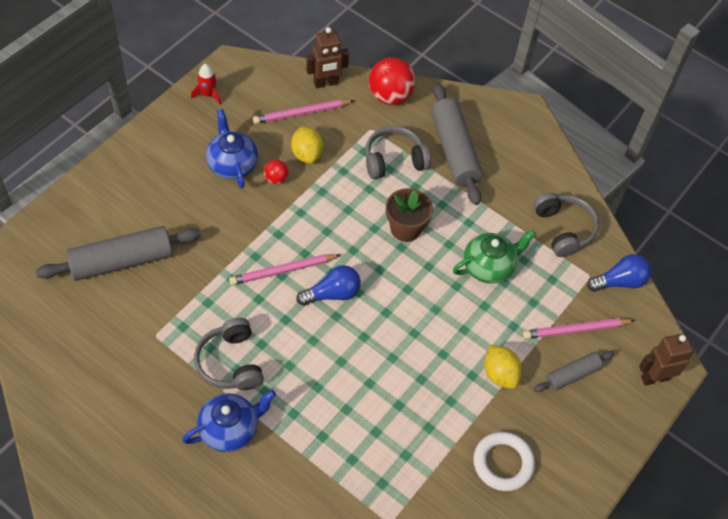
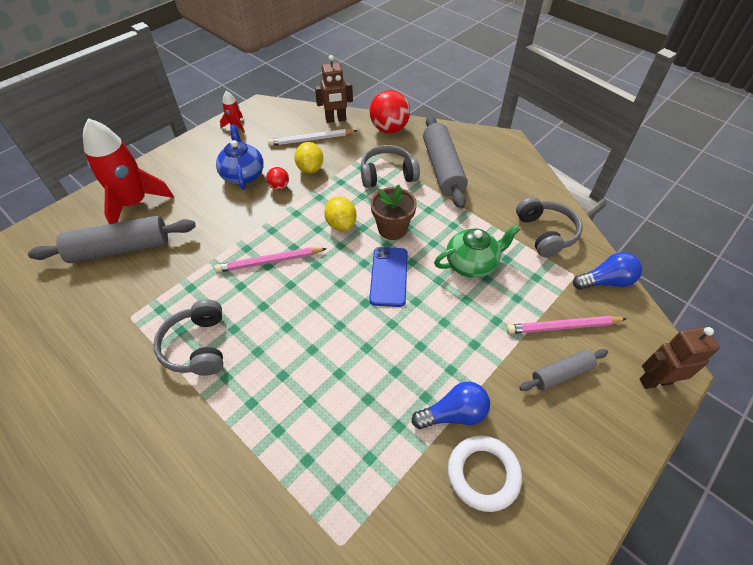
camera: 10 degrees right, 5 degrees down
blue teapot [182,390,276,452] -> none
pink pencil [253,100,355,124] -> white pencil [268,129,358,146]
blue light bulb [296,265,361,306] -> blue light bulb moved to [412,382,490,429]
yellow lemon [484,345,522,389] -> yellow lemon moved to [324,196,356,231]
none -> red rocket [83,118,174,224]
none -> blue phone [369,247,408,307]

